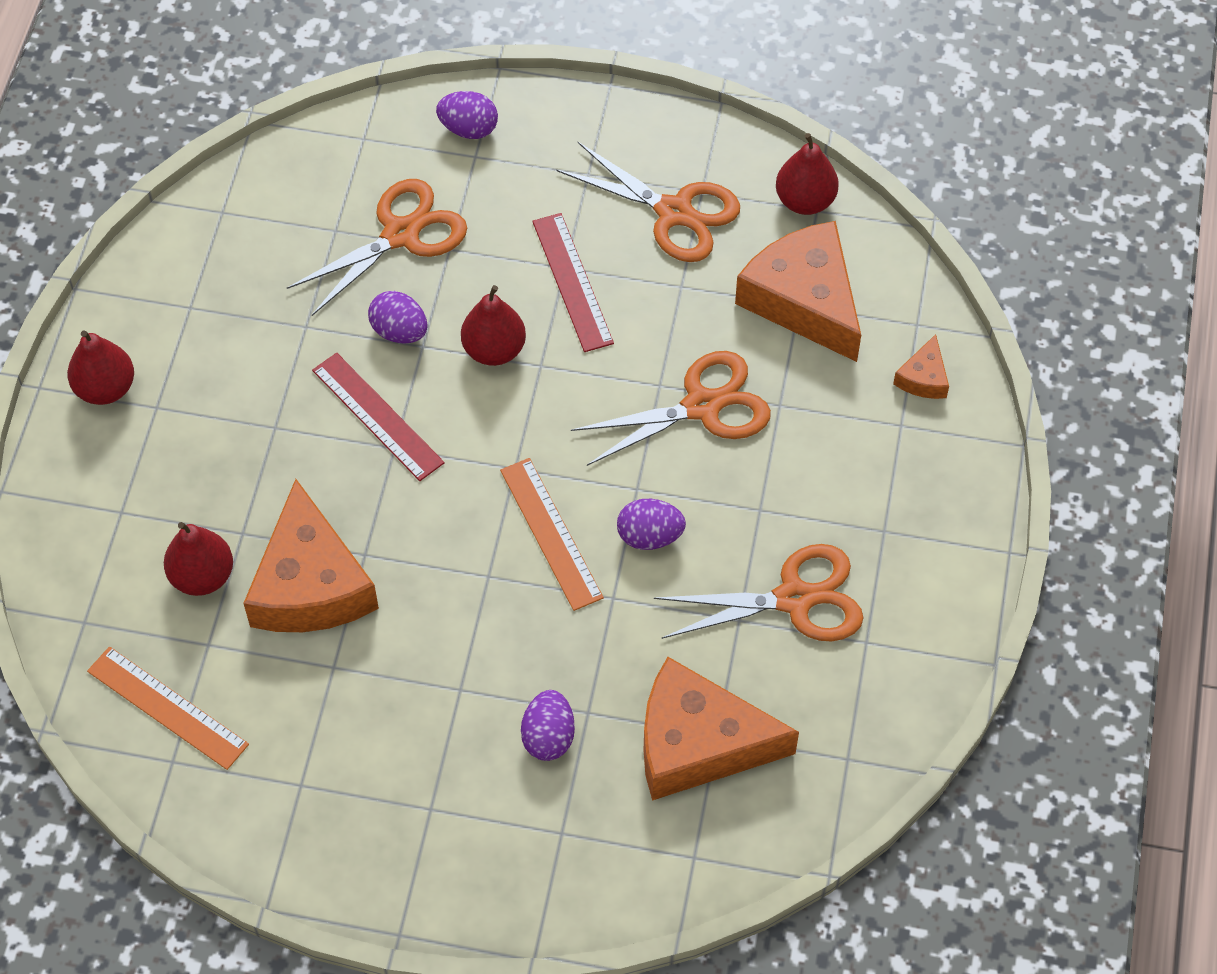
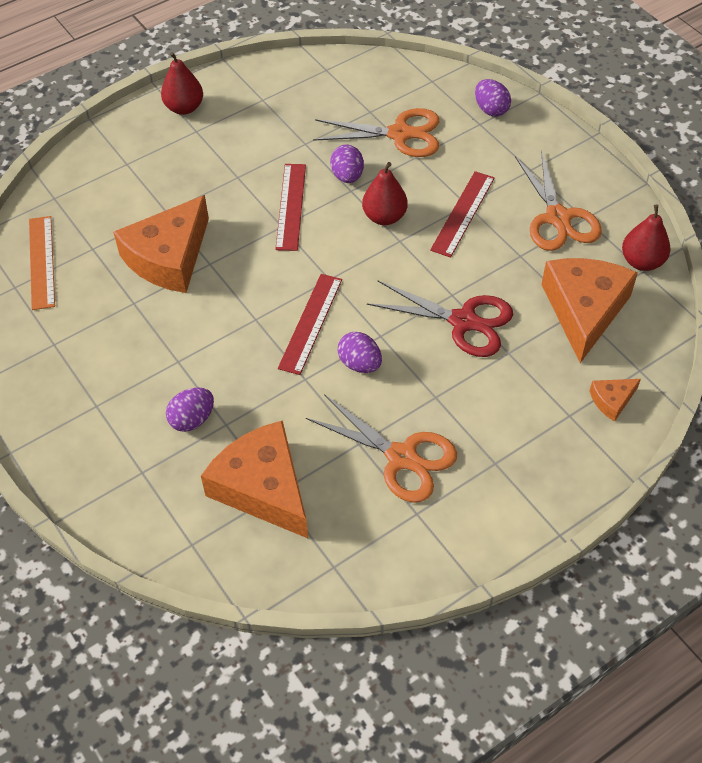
camera: 45 degrees right, 5 degrees down
red pear [164,522,233,596] -> none
orange ruler [500,458,604,611] -> red ruler [278,274,342,375]
orange scissors [571,351,771,466] -> red scissors [367,281,513,357]

